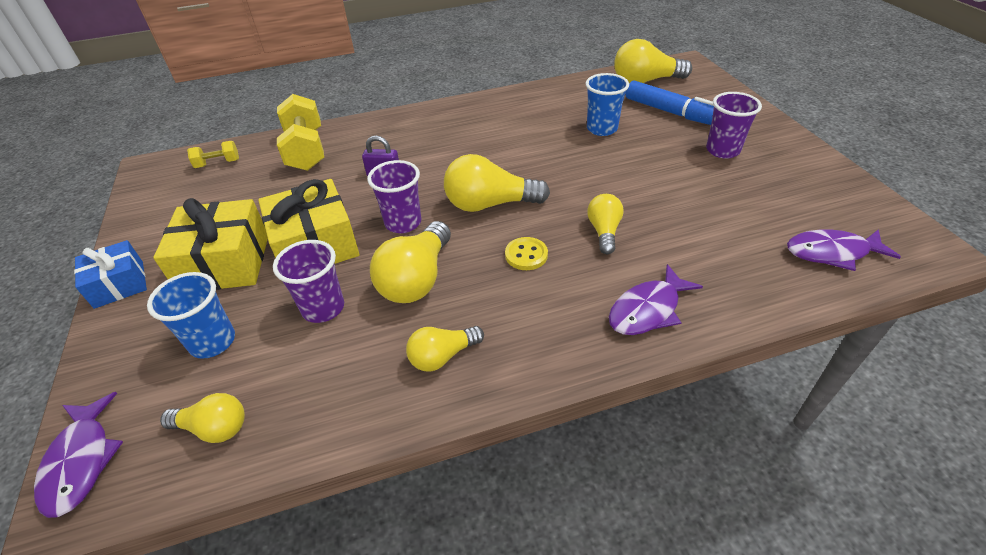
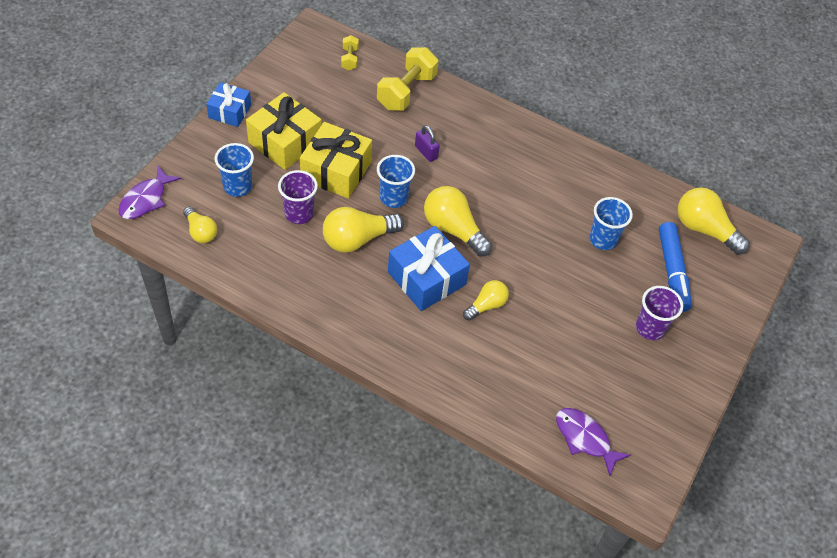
camera: 40 degrees right, 10 degrees up
yellow dumbbell [187,141,239,168] -> yellow dumbbell turned 60 degrees clockwise [341,35,359,70]
purple cup [367,160,421,233] -> blue cup [377,155,415,208]
yellow light bulb [406,326,484,372] -> none
yellow button [505,237,548,270] -> blue gift [388,226,470,311]
purple fish [609,264,703,335] -> none

